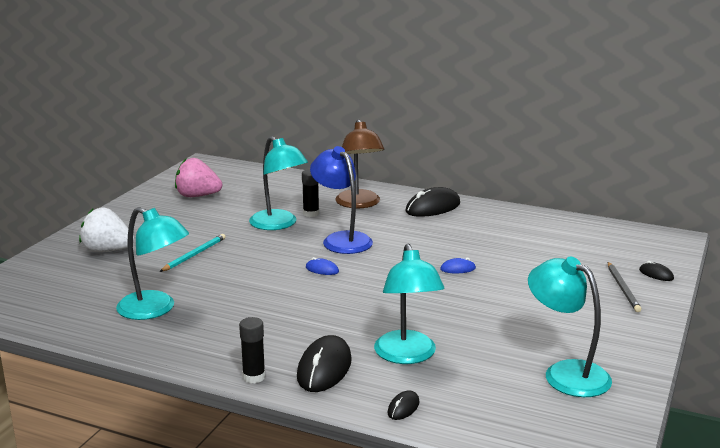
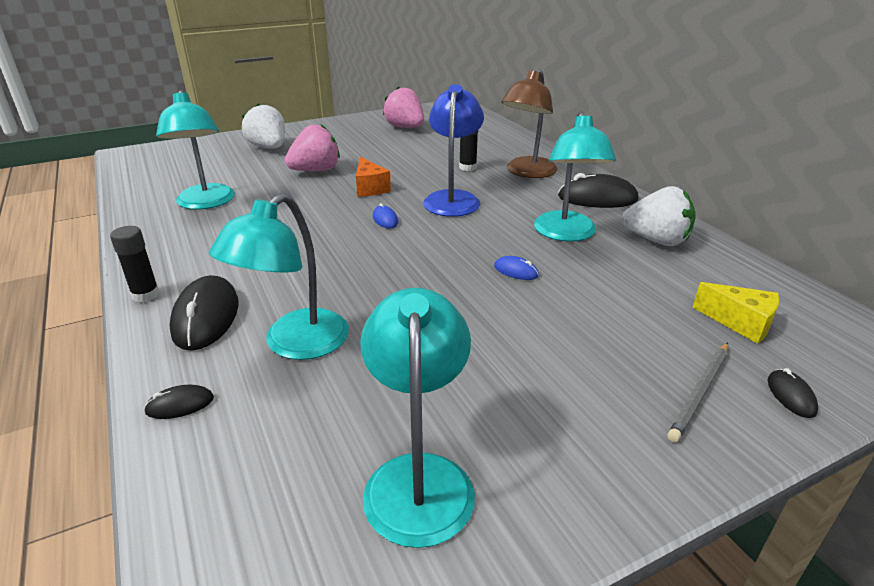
camera: 40 degrees right, 10 degrees up
turquoise pencil [159,234,226,272] -> pink strawberry [285,124,340,171]
turquoise lamp [249,136,308,230] -> turquoise lamp moved to [534,111,616,242]
black mouse [297,335,352,392] -> black mouse turned 60 degrees counterclockwise [169,275,239,351]
none -> orange cheese [356,157,391,197]
none -> white strawberry [622,186,696,246]
none -> yellow cheese [692,282,779,344]

